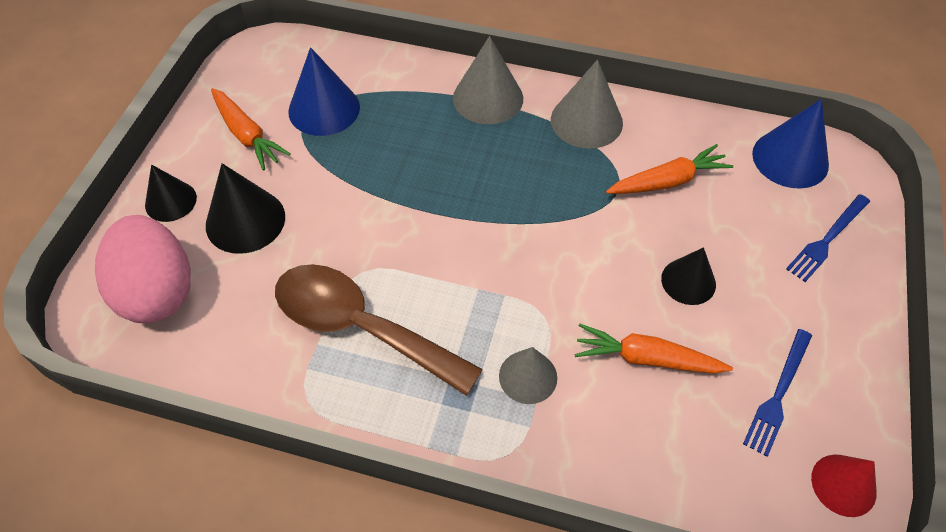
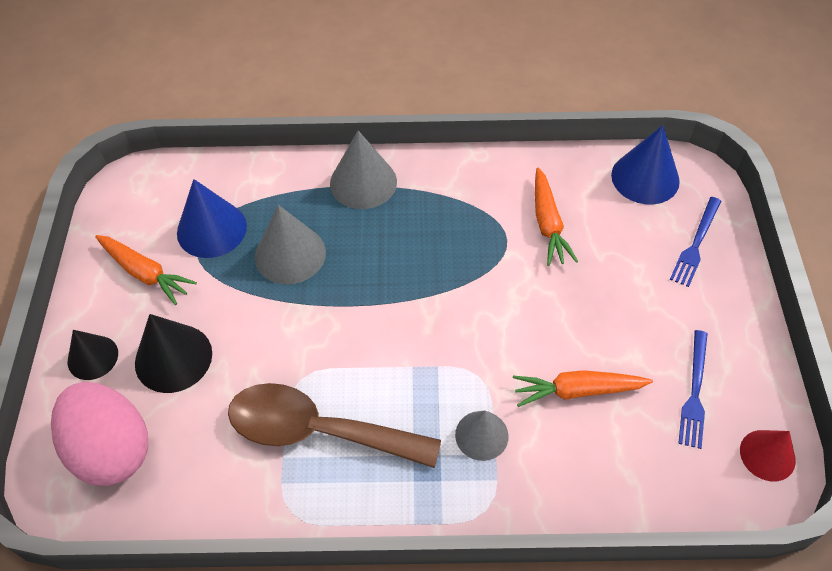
camera: 15 degrees left, 0 degrees up
grey cone [551,60,623,148] -> grey cone moved to [255,205,326,284]
orange carrot [606,144,733,194] -> orange carrot turned 120 degrees clockwise [535,168,578,266]
black cone [661,247,716,305] -> none

